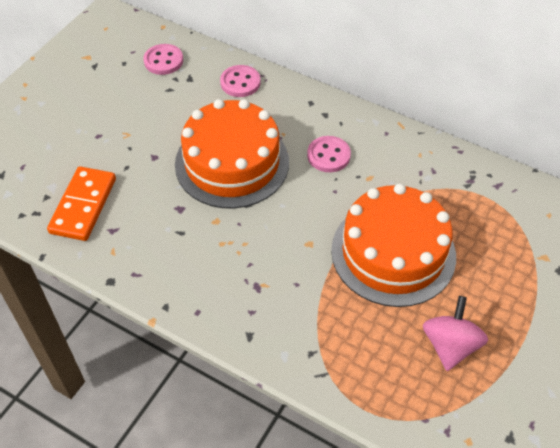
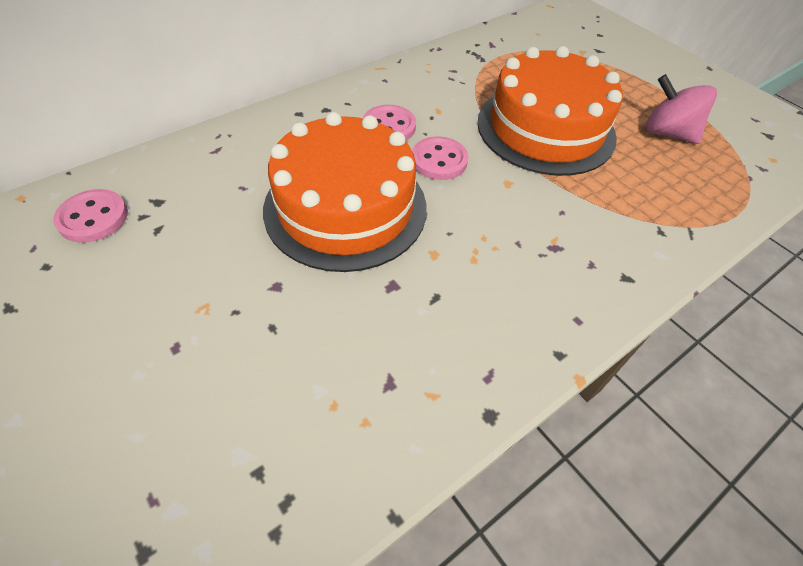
camera: 70 degrees left, 0 degrees up
orange domino [47,166,116,241] -> none
pink button [220,65,261,97] -> pink button moved to [412,136,468,180]

